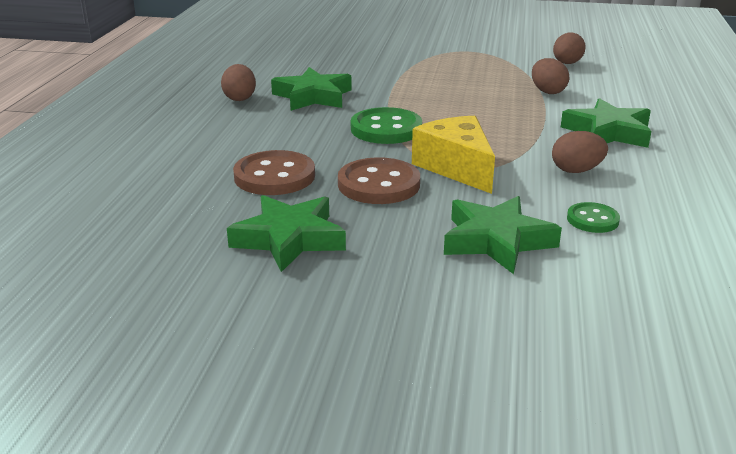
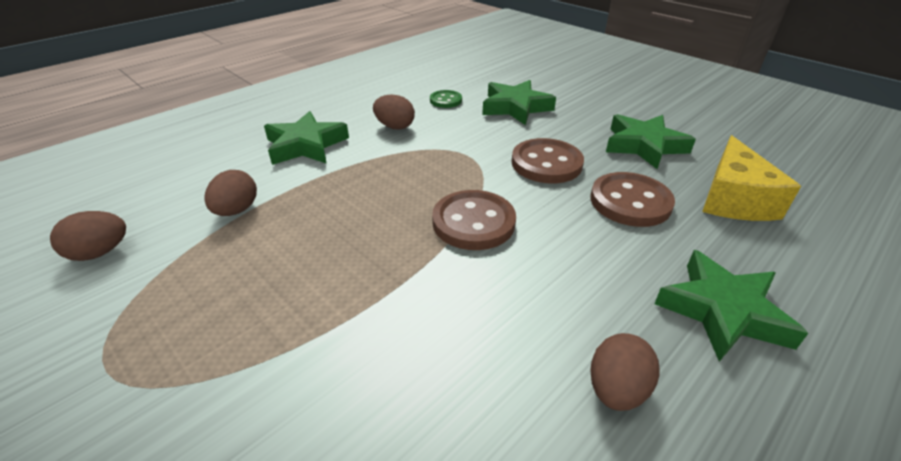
camera: 145 degrees left, 10 degrees up
green star [271,67,352,111] -> green star moved to [654,250,808,362]
green button [351,107,422,144] -> brown button [432,190,516,250]
yellow cheese [412,116,495,194] -> yellow cheese moved to [702,135,801,221]

